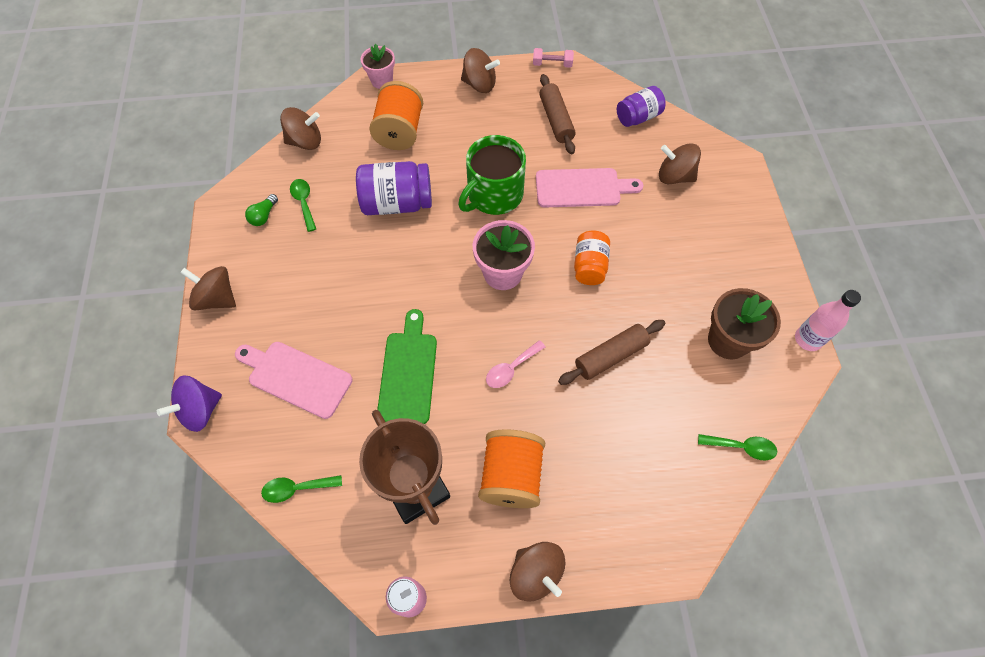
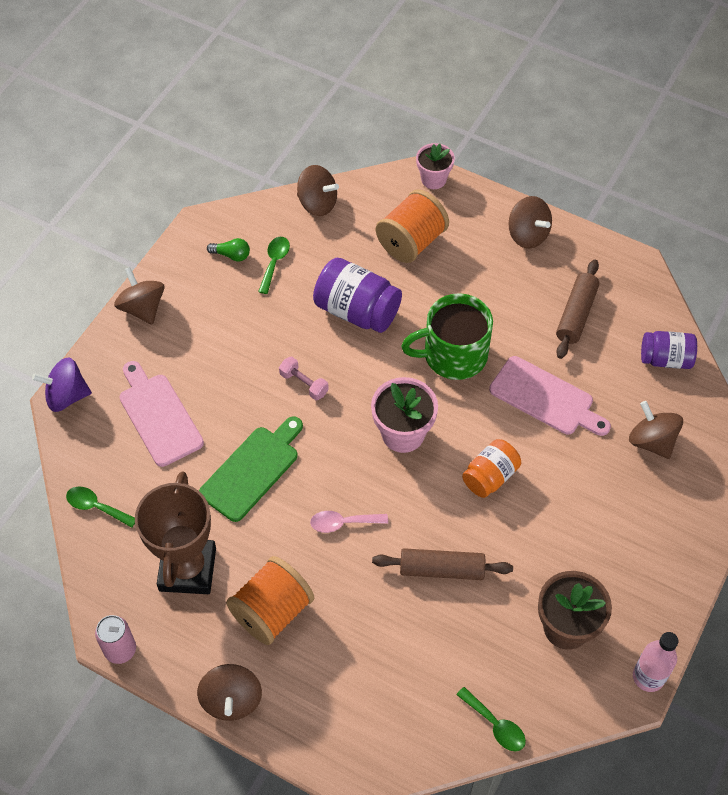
camera: 35 degrees right, 5 degrees down
green light bulb [245,194,278,226] -> green light bulb turned 135 degrees counterclockwise [207,238,250,262]
pink dumbbell [533,48,574,68] -> pink dumbbell moved to [279,357,329,400]

